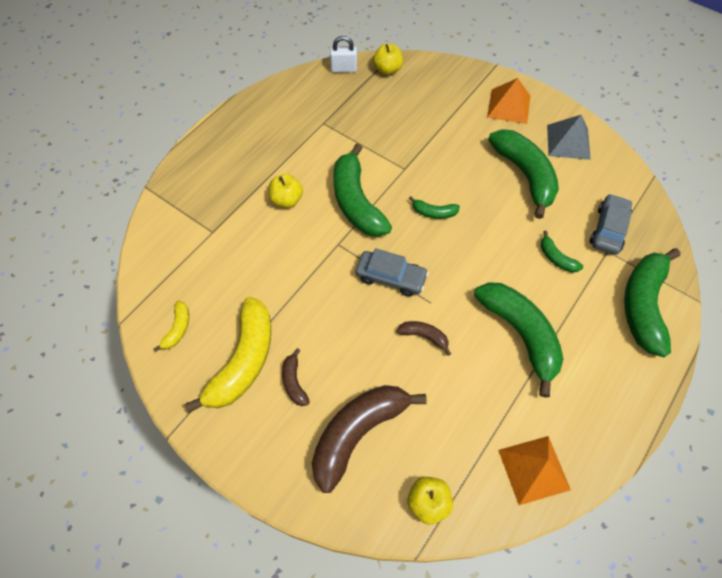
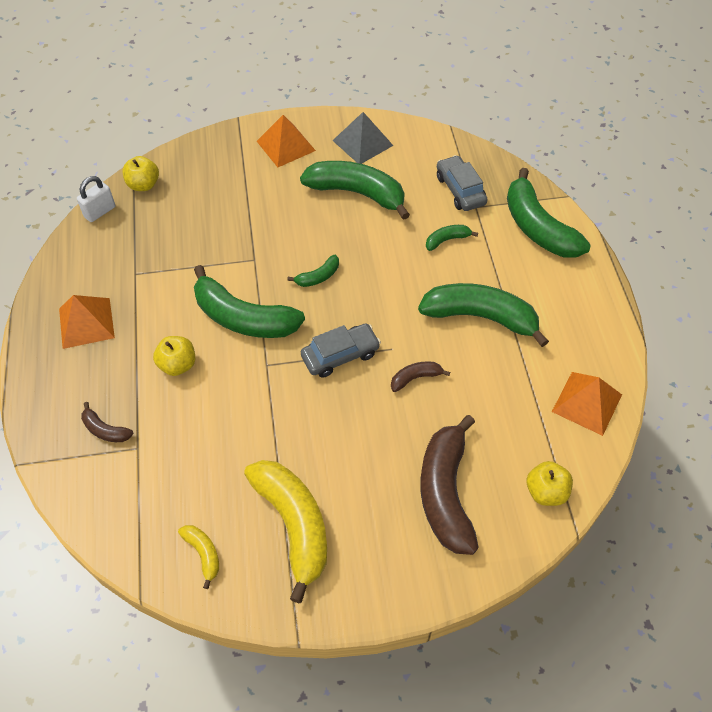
camera: 45 degrees left, 5 degrees down
brown banana [282,348,310,406] -> brown banana moved to [81,402,133,442]
green banana [541,231,583,273] -> green banana turned 150 degrees clockwise [426,225,478,251]
none -> orange pyramid [59,295,115,349]

